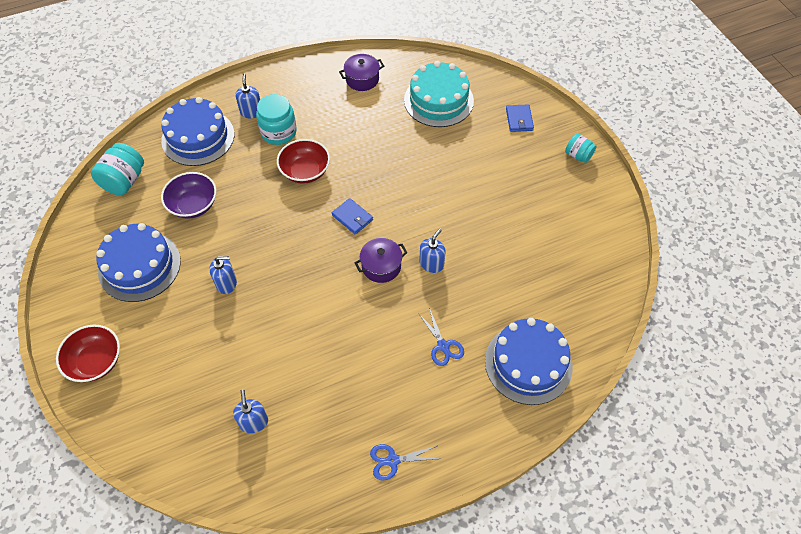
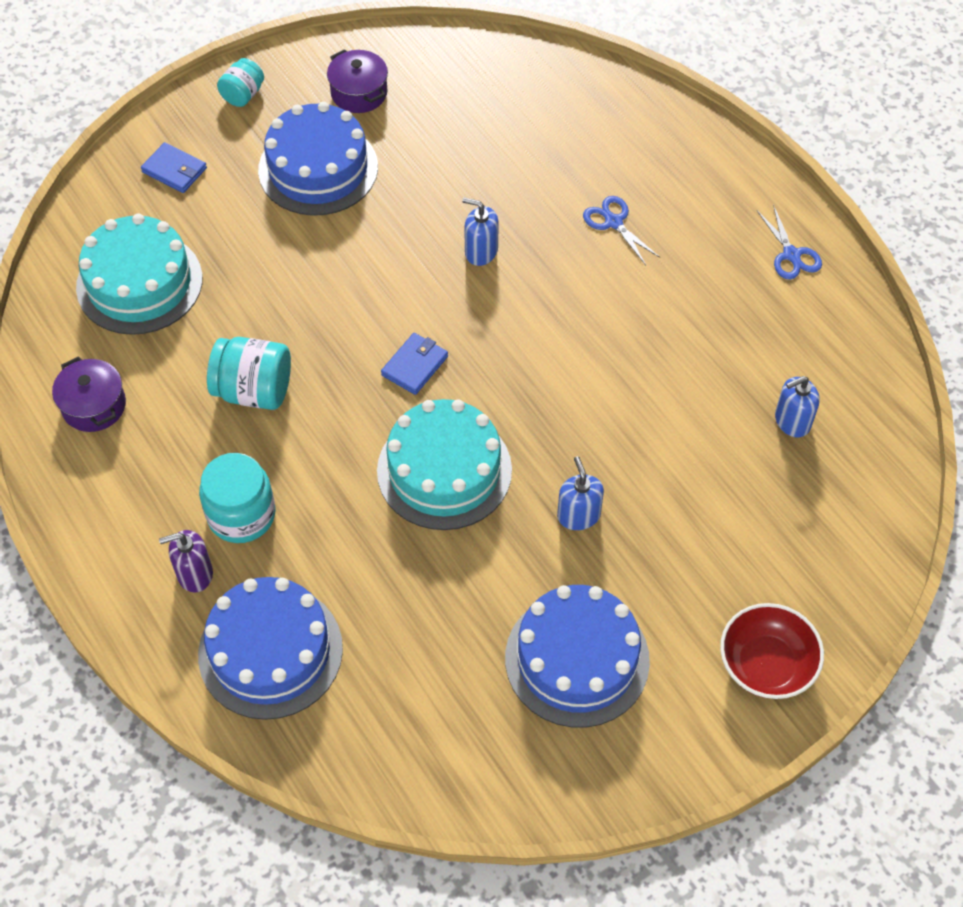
camera: 100 degrees left, 0 degrees up
turquoise jar [91,143,144,195] -> turquoise jar moved to [207,337,291,410]
purple bowl [161,172,216,219] -> none
blue soap dispenser [235,74,260,119] -> purple soap dispenser [159,530,213,593]
red bowl [277,139,330,184] -> none
purple pot [354,238,407,283] -> purple pot moved to [327,49,388,113]
blue scissors [418,308,464,366] -> blue scissors turned 90 degrees counterclockwise [583,196,660,265]
blue cake [485,318,572,405] -> blue cake moved to [258,102,378,216]
blue wallet [506,104,534,132] -> blue wallet turned 45 degrees clockwise [141,142,207,193]
none -> turquoise cake [377,399,512,530]

